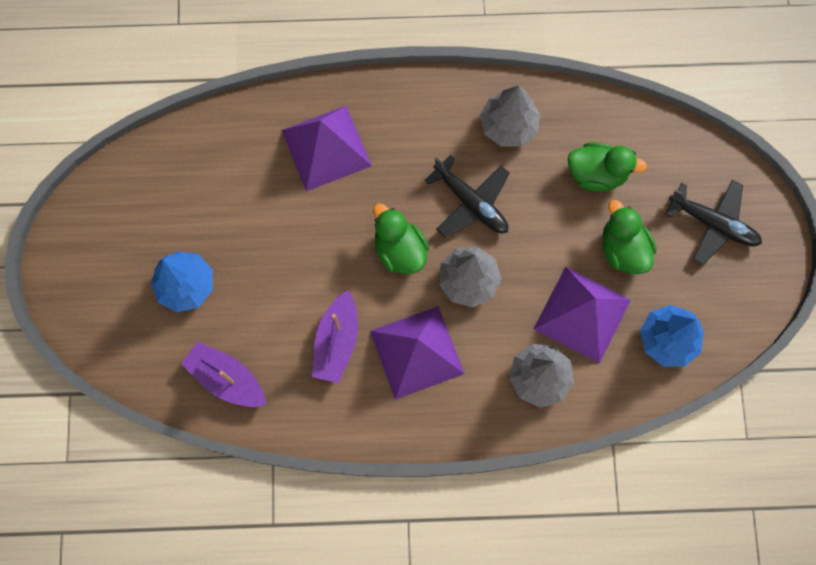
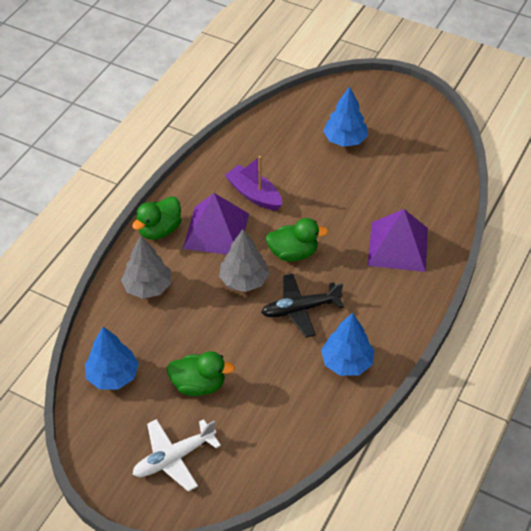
camera: 120 degrees right, 25 degrees down
purple boat [181,341,266,407] -> none
grey tree [480,86,540,147] -> blue tree [321,313,374,376]
purple pyramid [534,267,631,363] -> none
green duck [568,142,647,192] -> green duck moved to [132,196,181,240]
black plane [665,180,762,265] -> white plane [132,419,221,492]

